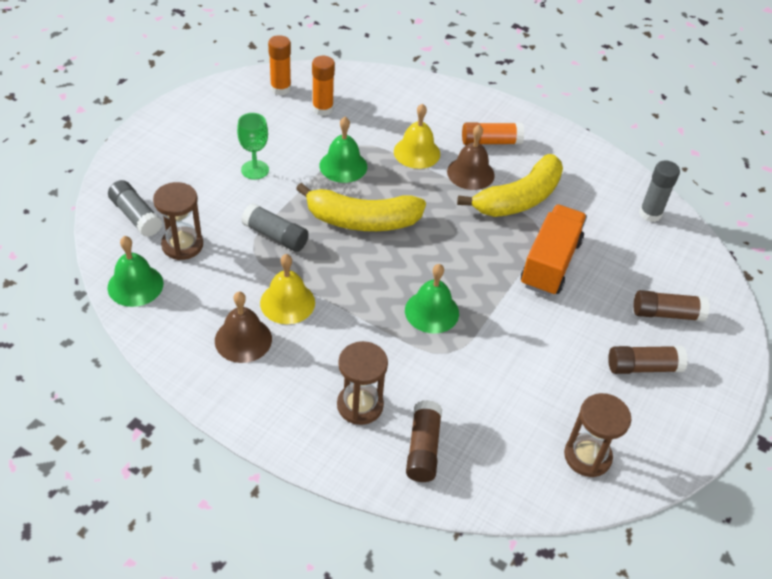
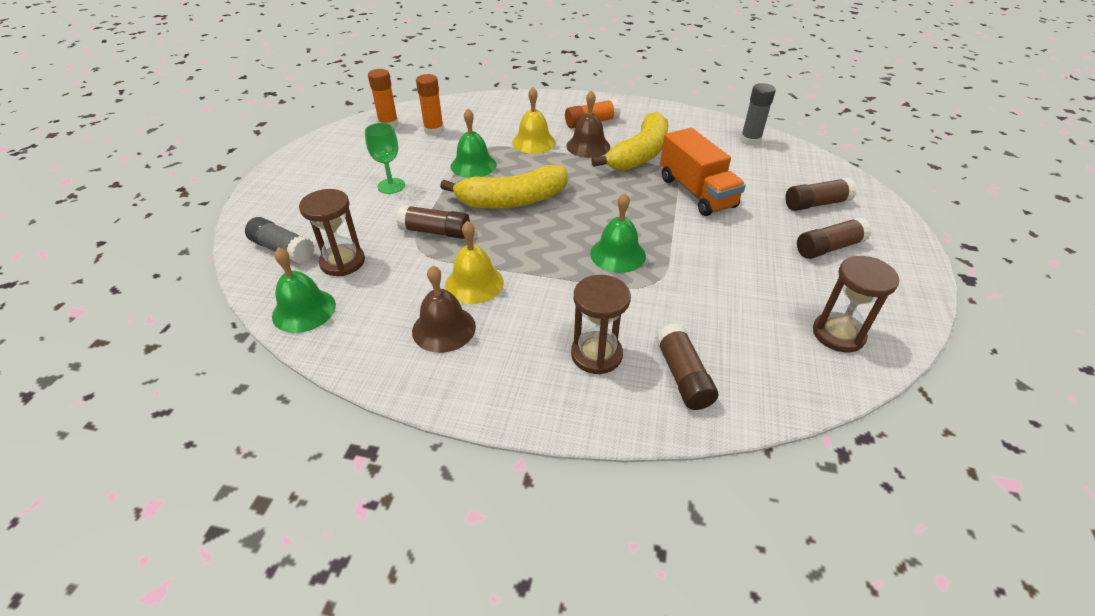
camera: 15 degrees left, 5 degrees down
grey glue stick [241,203,309,252] -> brown glue stick [396,205,470,239]
orange truck [521,204,587,296] -> orange truck turned 150 degrees clockwise [660,128,746,216]

